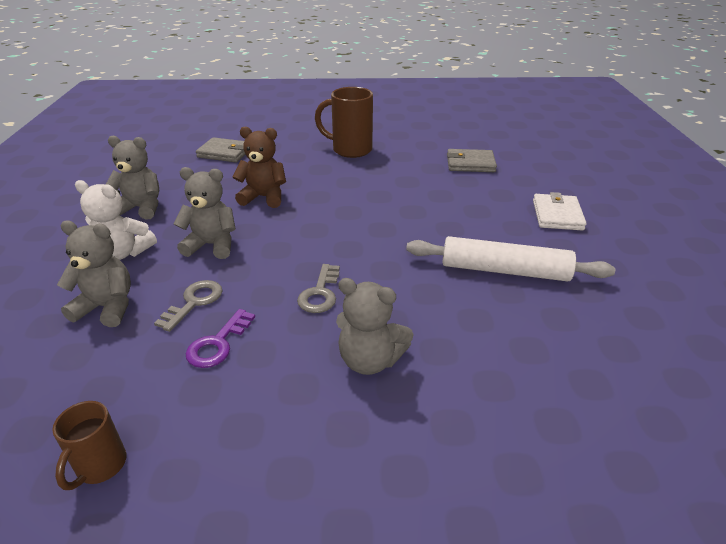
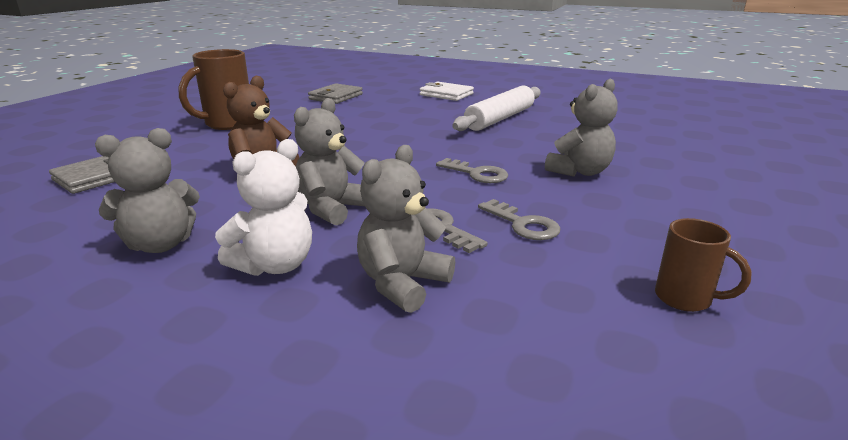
camera: 65 degrees left, 10 degrees down
grey teddy bear [106,136,159,220] -> grey teddy bear turned 150 degrees counterclockwise [95,128,200,253]
purple key [186,309,255,368] -> grey key [478,199,560,240]

